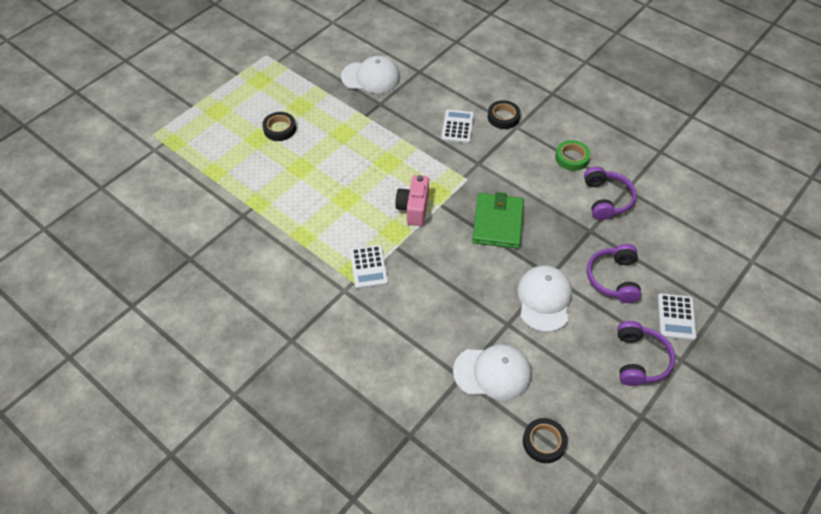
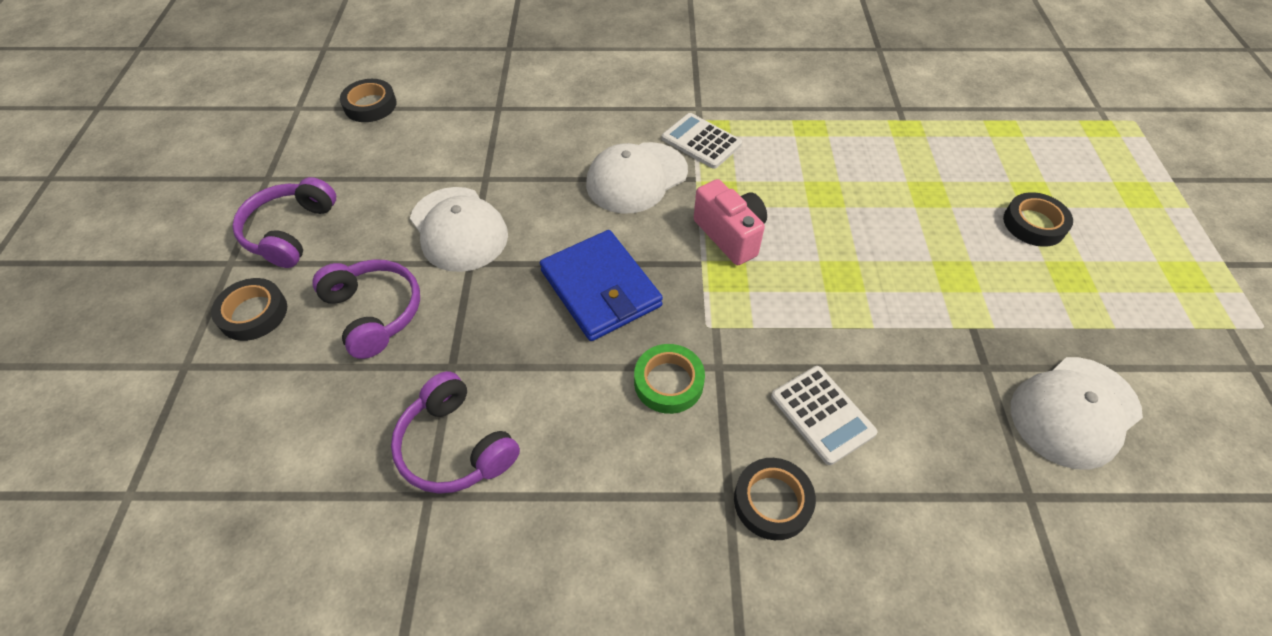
camera: 140 degrees right, 0 degrees up
white cap [453,344,532,400] -> white cap moved to [586,142,688,213]
green wallet [472,192,524,249] -> blue wallet [540,230,663,341]
green tape [555,140,590,171] -> green tape moved to [634,344,705,414]
purple headphones [617,321,675,386] -> purple headphones turned 45 degrees clockwise [232,177,336,268]
white calculator [657,293,697,341] -> black tape [211,278,287,341]

